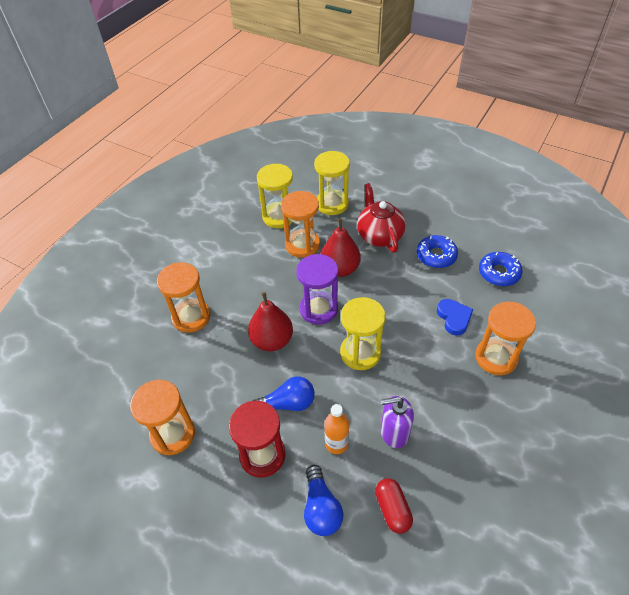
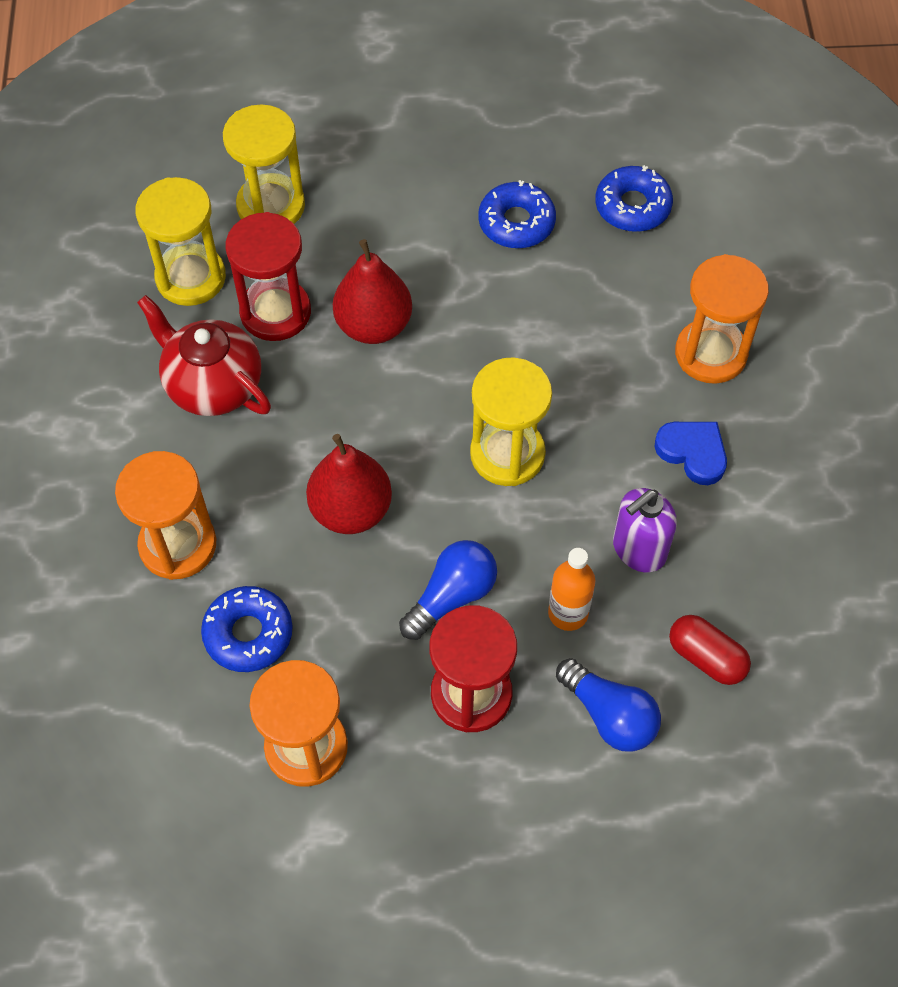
camera: 35 degrees left, 10 degrees up
orange hourglass [281,191,320,258] -> red hourglass [226,212,311,341]
purple hourglass [296,254,338,325] -> none
red teapot [357,183,406,253] -> red teapot moved to [137,295,271,416]
blue heart [437,299,473,336] -> blue heart moved to [655,422,727,485]
none -> blue donut [201,586,293,672]

